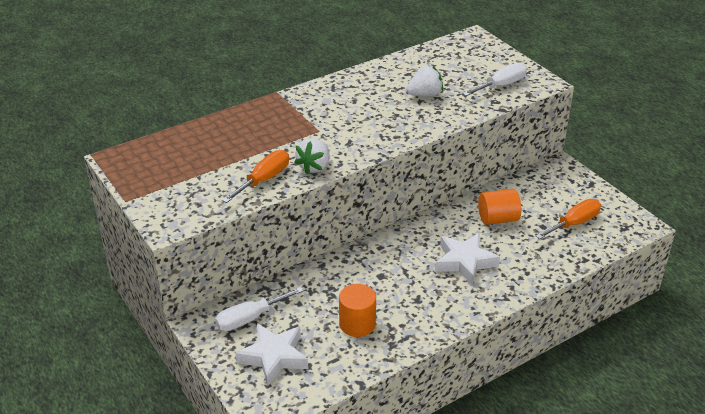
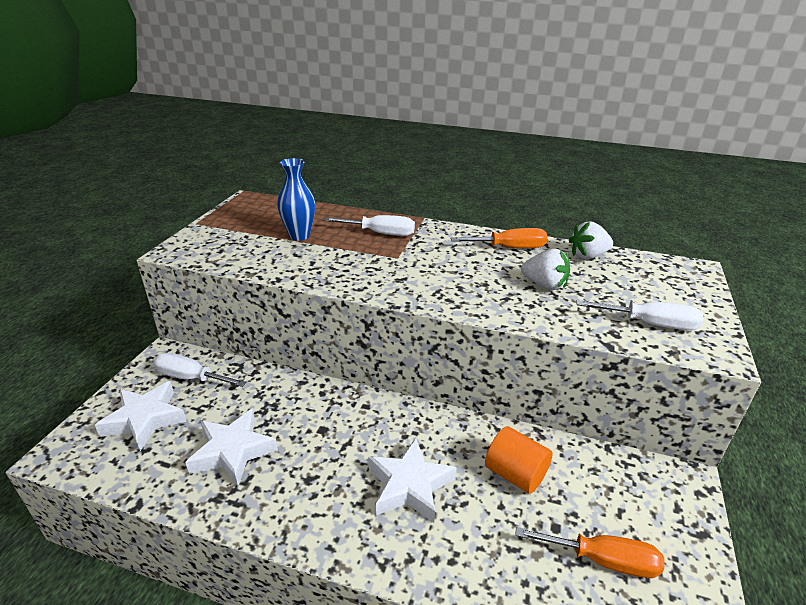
camera: 50 degrees right, 5 degrees down
orange screwdriver [222,150,289,203] -> orange screwdriver moved to [451,228,548,248]
white strawberry [294,138,329,174] -> white strawberry moved to [569,222,613,259]
orange cylinder [339,284,376,337] -> white star [185,408,278,486]
none -> blue vase [277,158,315,241]
none -> white screwdriver [324,215,415,236]

